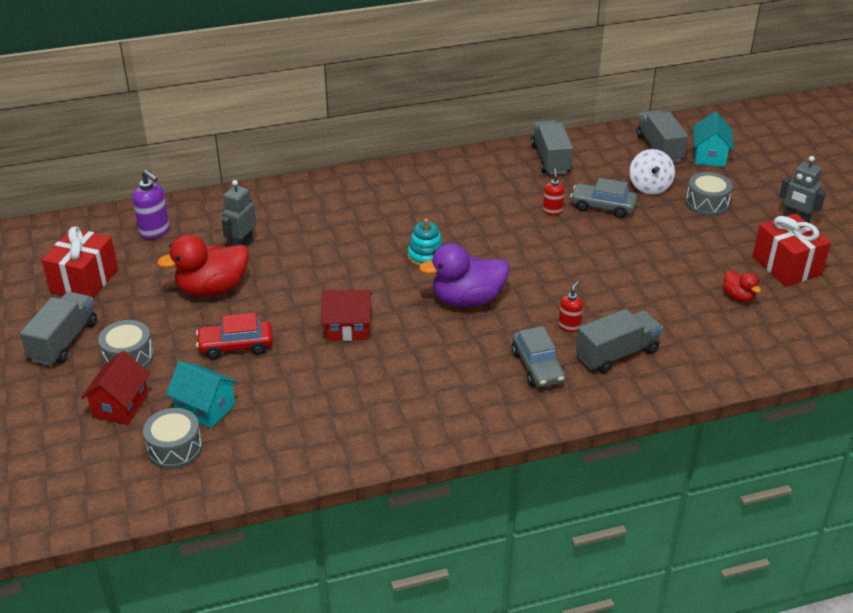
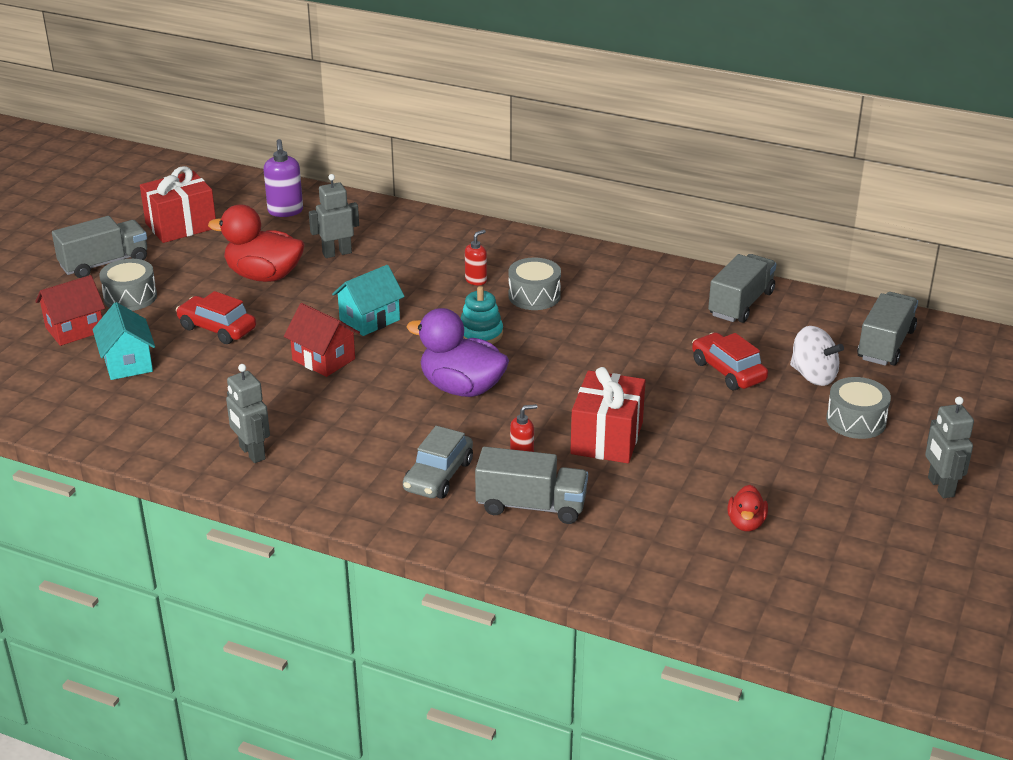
camera: 40 degrees right, 5 degrees down
grey drum [143,408,203,469] -> grey drum moved to [508,258,561,310]
red soap dispenser [543,169,565,215] -> red soap dispenser moved to [465,230,487,285]
grey car [570,178,637,218] -> red car [692,332,768,390]
white spinning top [629,149,675,195] -> white spinning top turned 90 degrees counterclockwise [790,326,844,386]
turquoise house [693,112,734,167] -> turquoise house moved to [332,265,405,336]
red gift [752,213,831,287] -> red gift moved to [570,367,646,463]
none -> grey robot [226,364,270,463]

